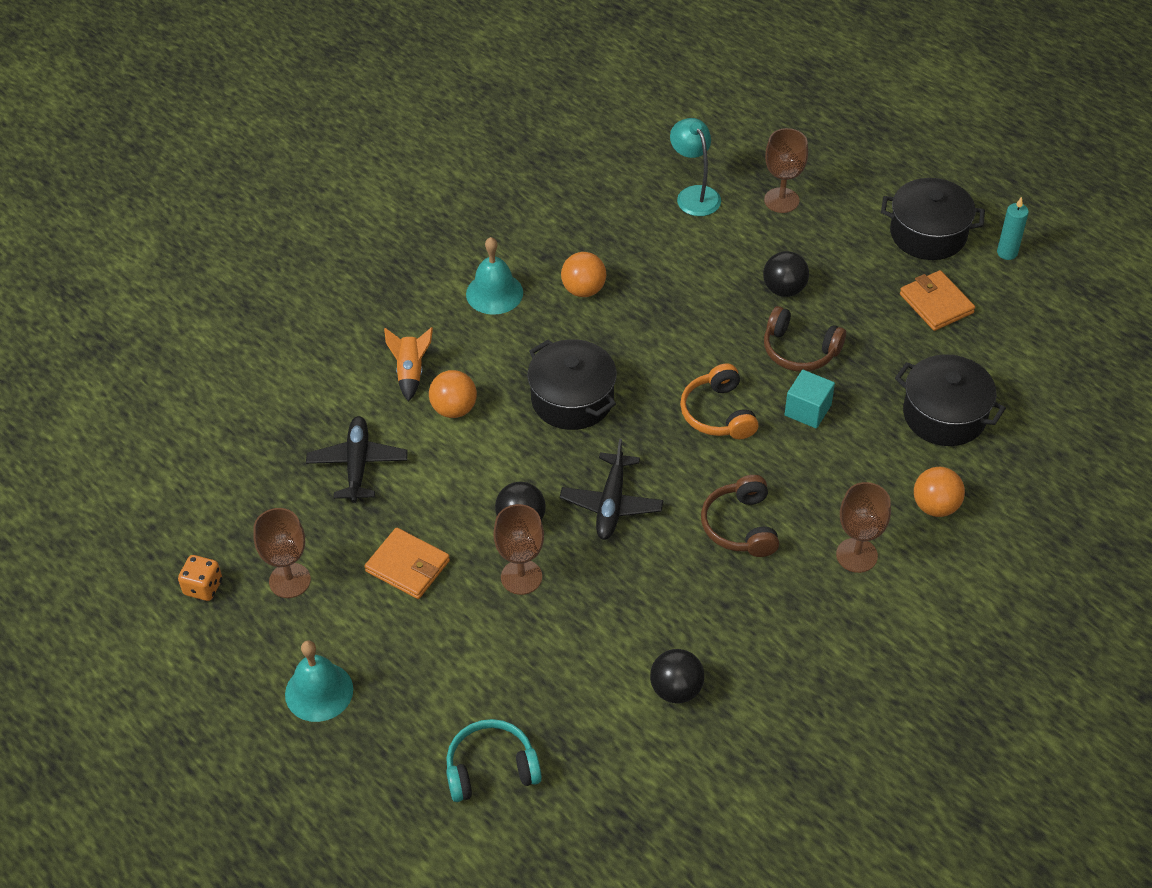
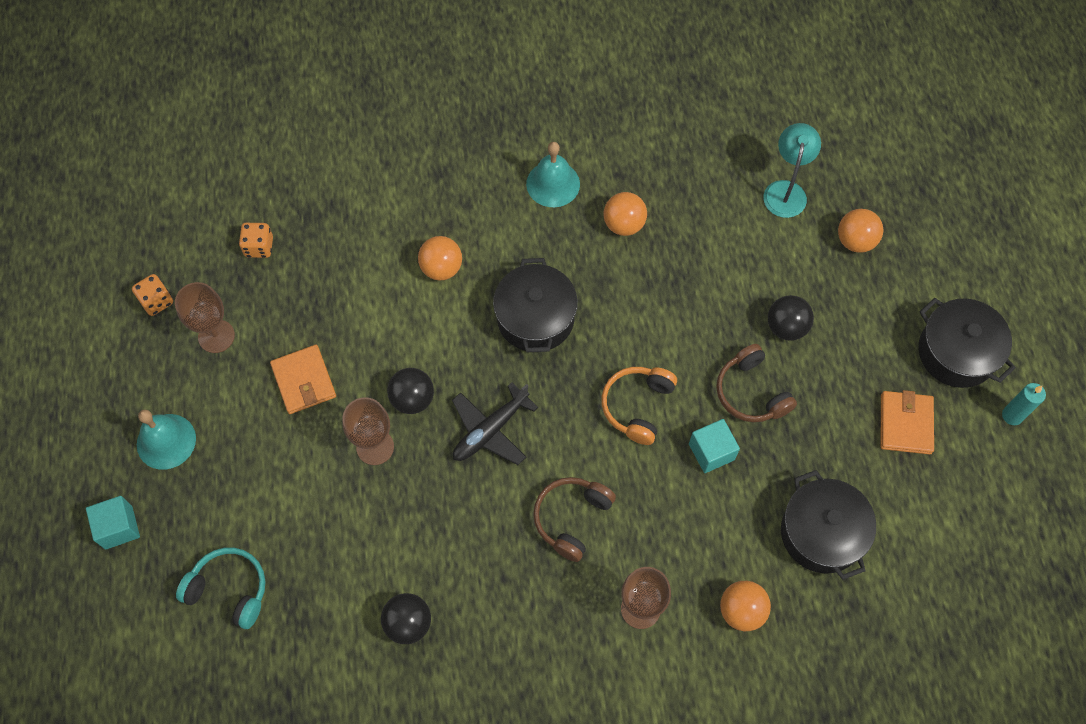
camera: 35 degrees right, 15 degrees up
black plane [306,416,408,503] -> none
orange rocket [384,327,433,402] -> none
brown goblet [764,128,808,213] -> orange ball [838,209,883,253]
none -> turquoise cube [86,496,140,550]
none -> orange dice [239,223,273,258]

